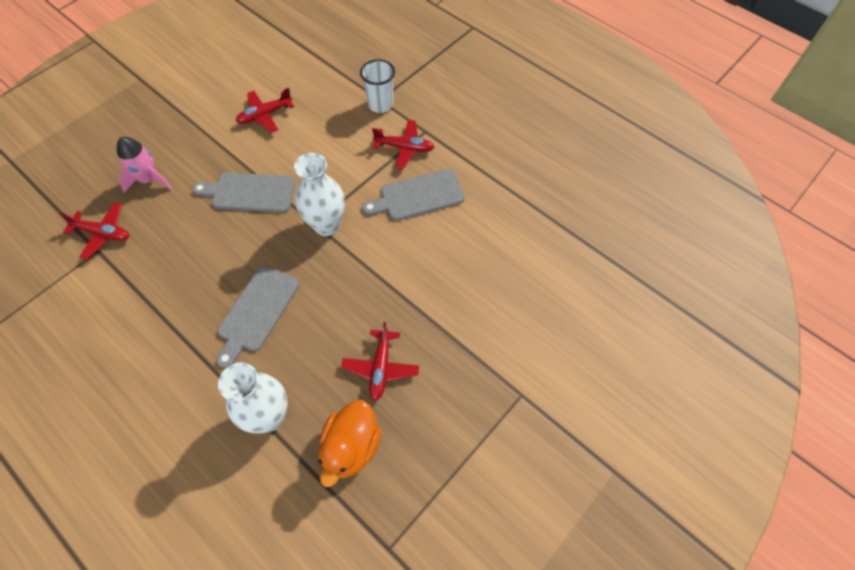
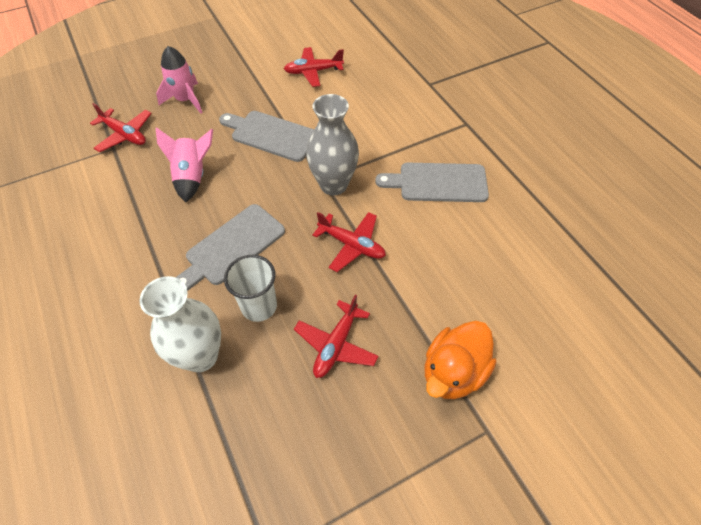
camera: 20 degrees right, 5 degrees down
white vase [294,153,345,236] -> grey vase [306,94,359,196]
orange duck [319,400,381,487] -> orange duck moved to [424,321,496,399]
white cup [360,59,395,113] -> white cup moved to [224,255,277,322]
red plane [372,120,434,169] -> red plane moved to [312,212,386,272]
none -> pink rocket [156,127,213,202]

